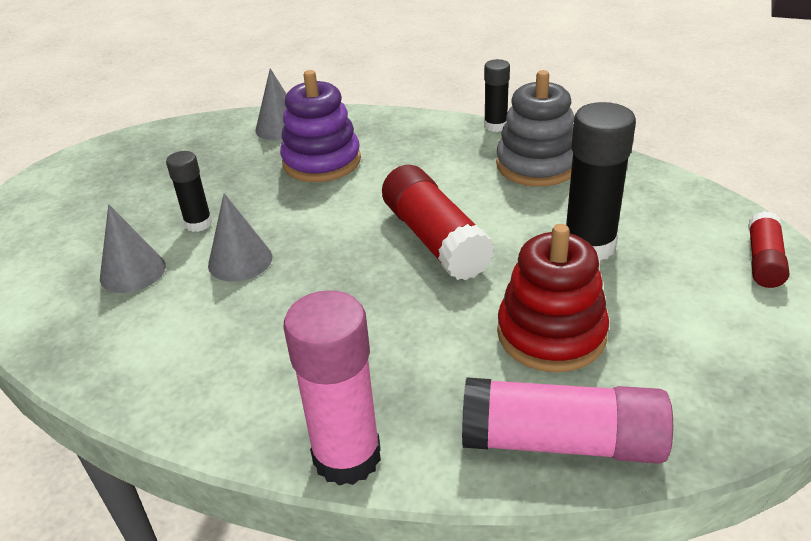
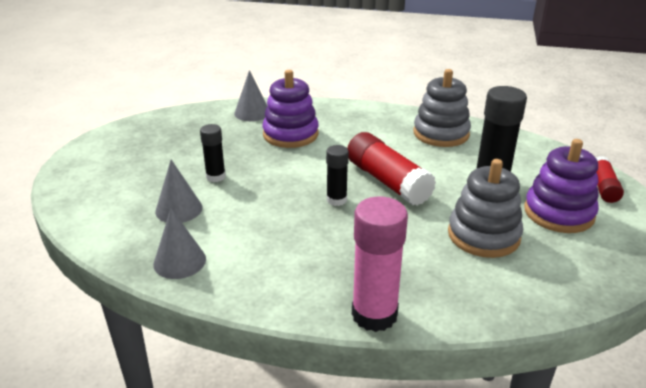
camera: 10 degrees left, 5 degrees down
grey cone [208,193,272,282] -> grey cone moved to [153,209,206,279]
pink glue stick [462,378,673,464] -> none
black glue stick [484,59,510,132] -> black glue stick moved to [326,145,349,206]
red stacking toy [497,224,609,372] -> grey stacking toy [448,159,523,258]
none -> purple stacking toy [524,139,599,233]

